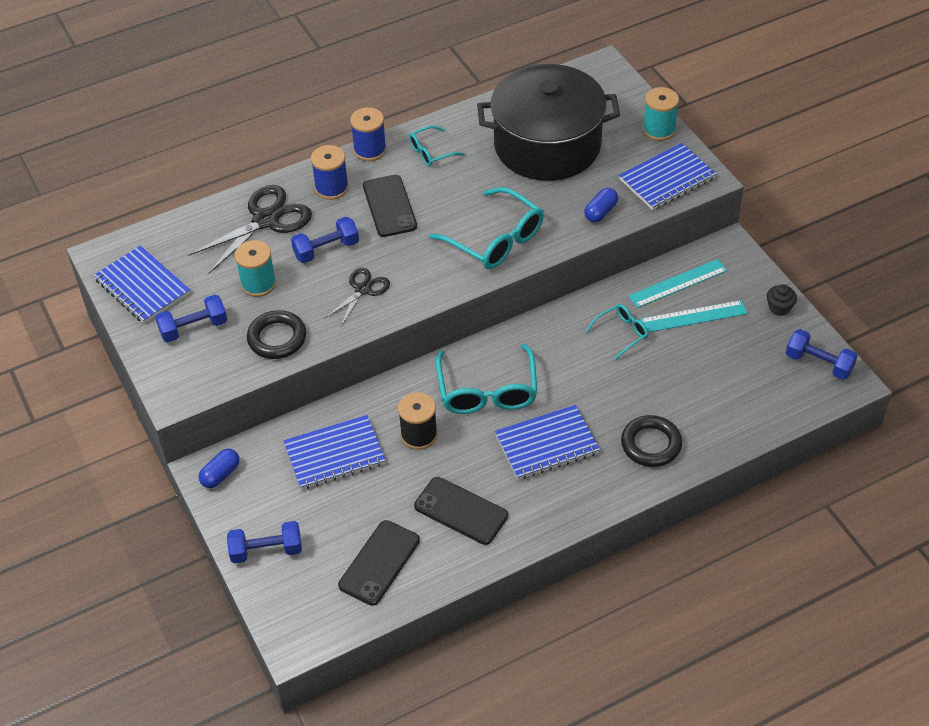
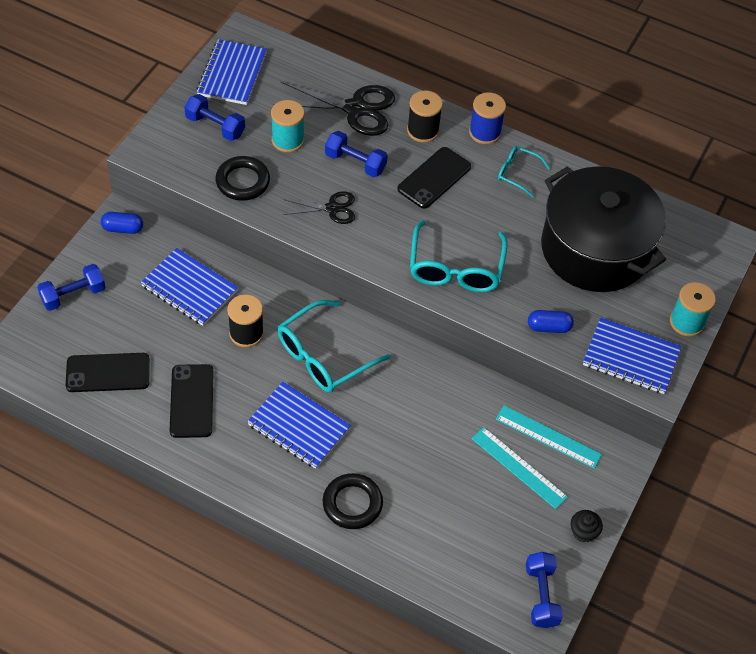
camera: 50 degrees right, 5 degrees up
blue dumbbell [227,521,302,564] -> blue dumbbell turned 75 degrees counterclockwise [37,264,105,311]
blue spool [311,145,349,200] -> black spool [407,91,443,143]
turquoise glasses [586,304,648,360] -> none

